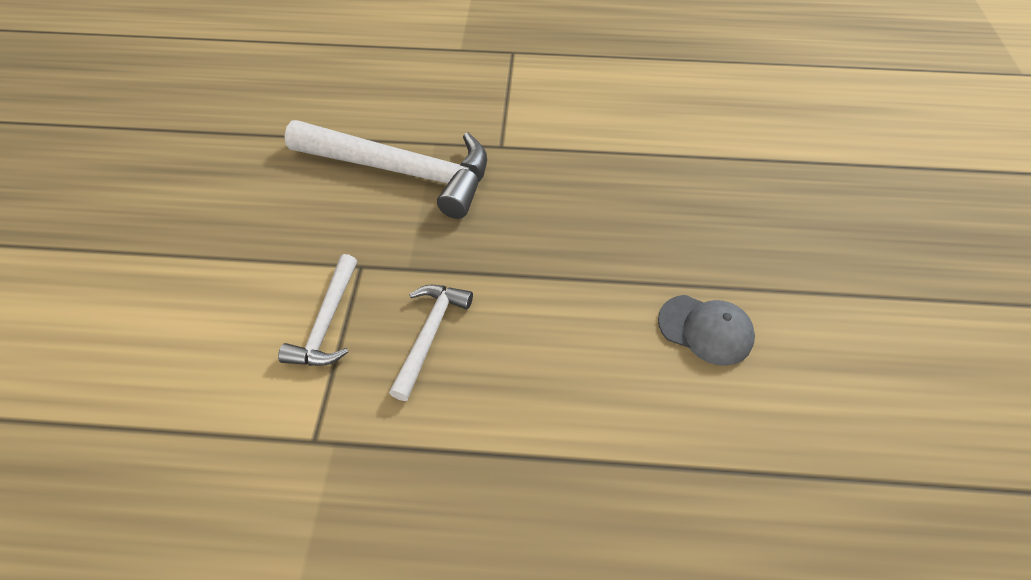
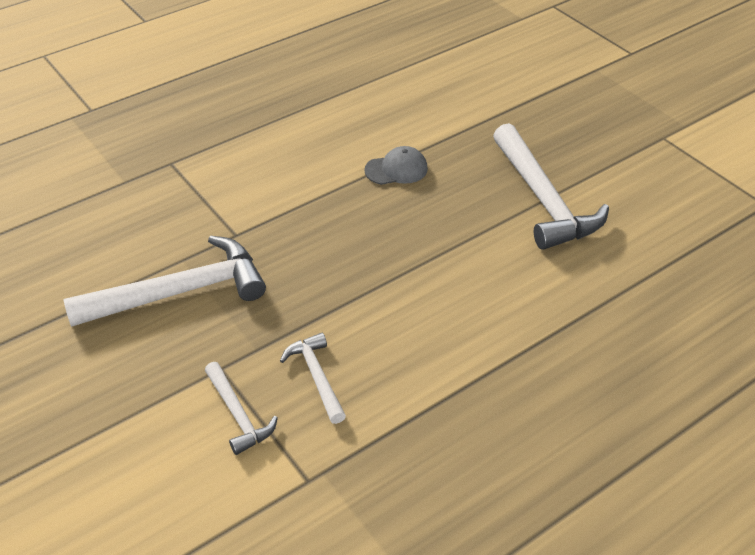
camera: 40 degrees left, 10 degrees down
grey cap [658,295,755,366] -> grey cap moved to [364,146,428,185]
none -> white hammer [493,123,609,250]

